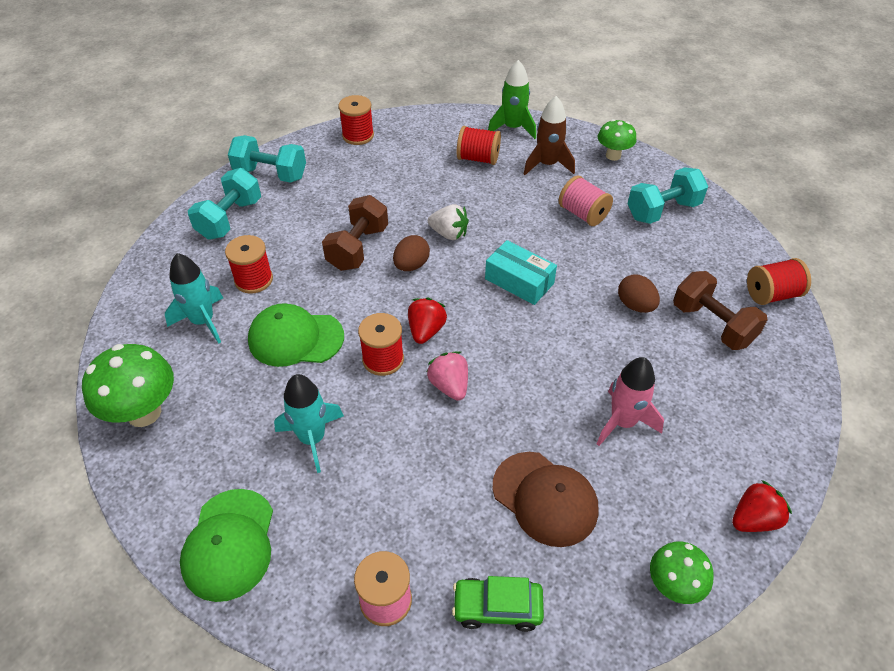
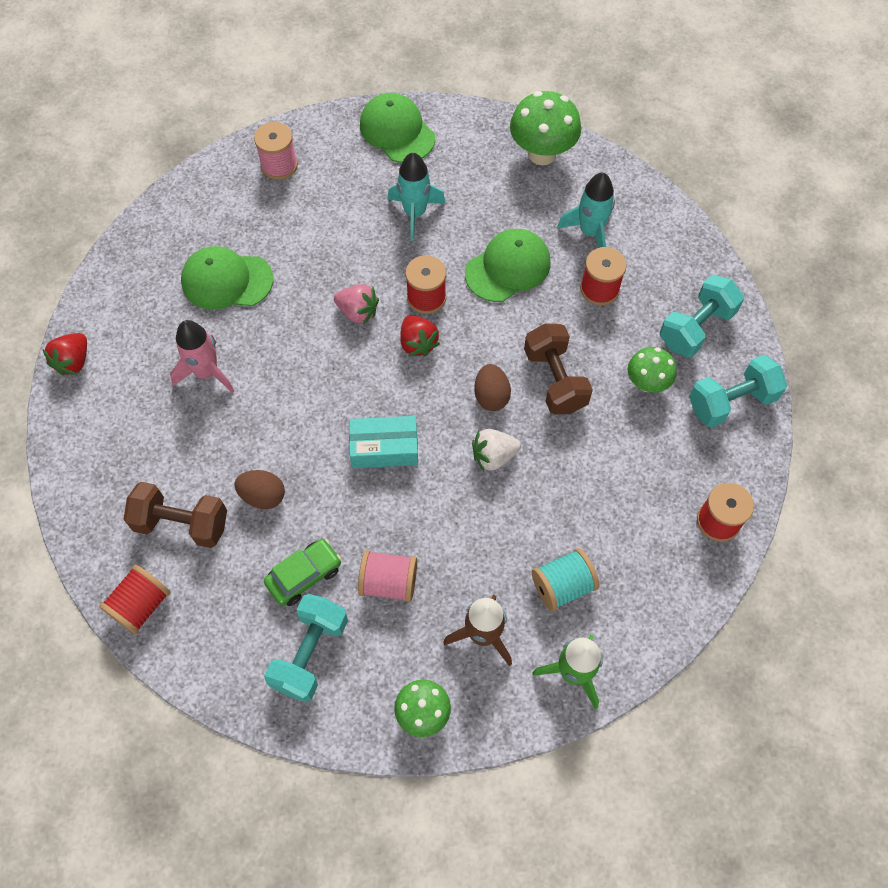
camera: 140 degrees right, 15 degrees up
turquoise dumbbell [188,168,261,240] -> turquoise dumbbell turned 60 degrees clockwise [660,275,744,357]
green car [452,576,544,632] -> green car moved to [264,539,341,606]
red spool [457,126,501,165] -> turquoise spool [532,548,599,611]
brown cap [492,452,599,547] -> green cap [181,246,273,310]
green mushroom [650,541,714,604] -> green mushroom moved to [628,347,677,393]

